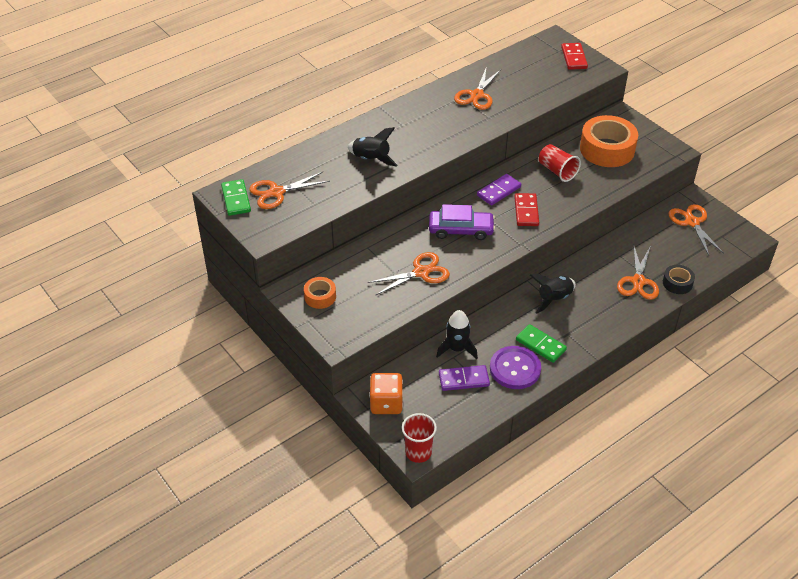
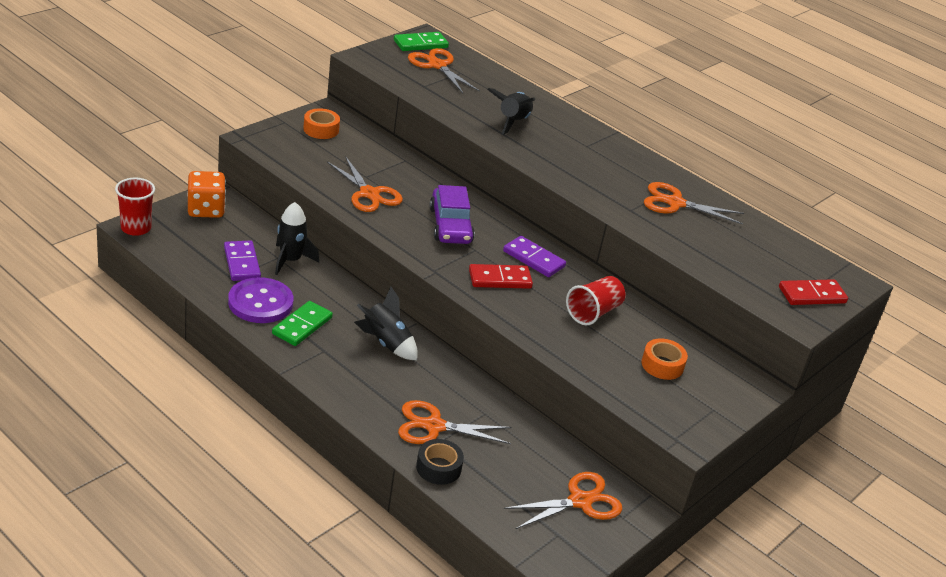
camera: 75 degrees right, 10 degrees down
orange tape [580,115,638,167] -> orange tape [641,338,688,380], size x0.51

